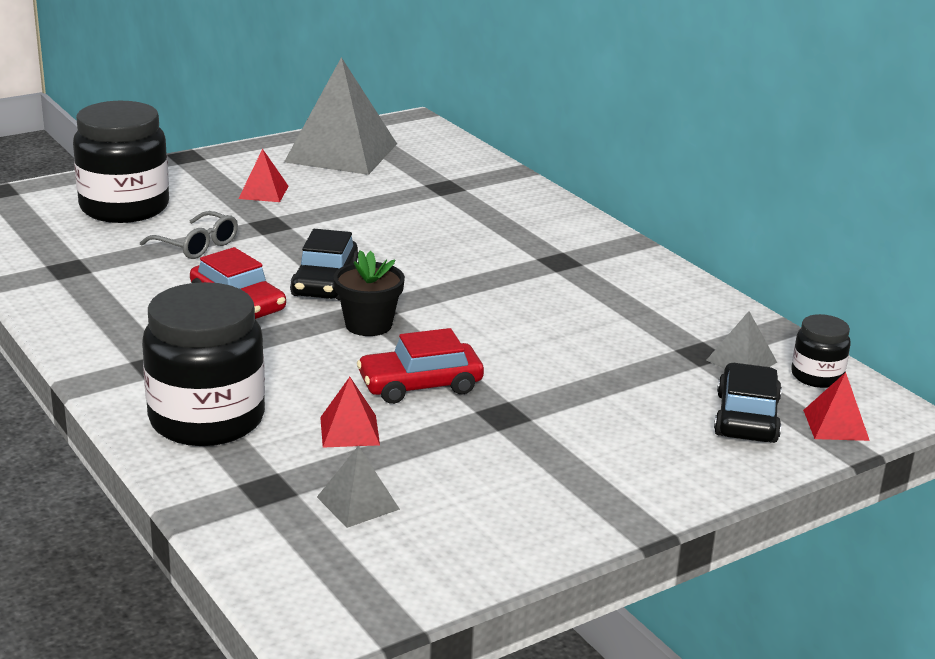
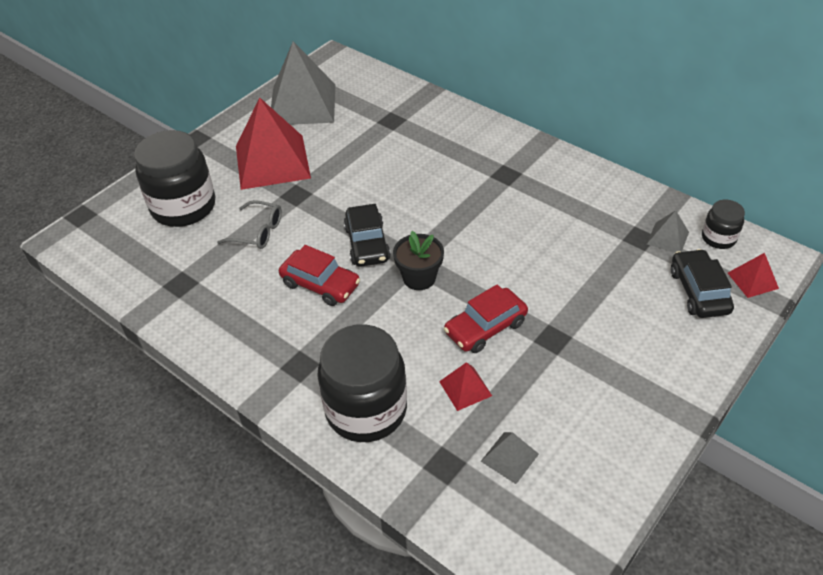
camera: 15 degrees left, 20 degrees up
red pyramid [239,149,289,202] -> red pyramid [236,97,311,190], size x2.26

